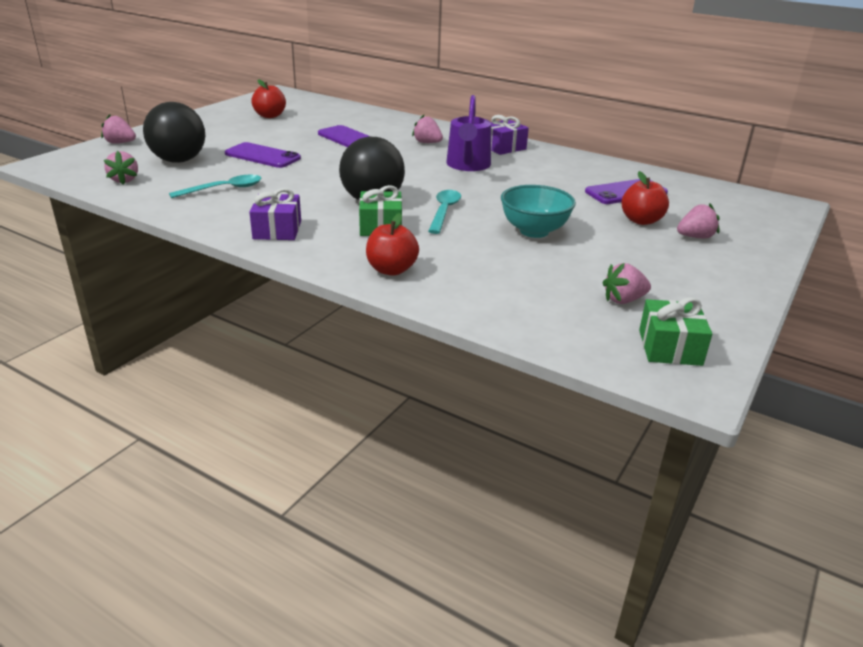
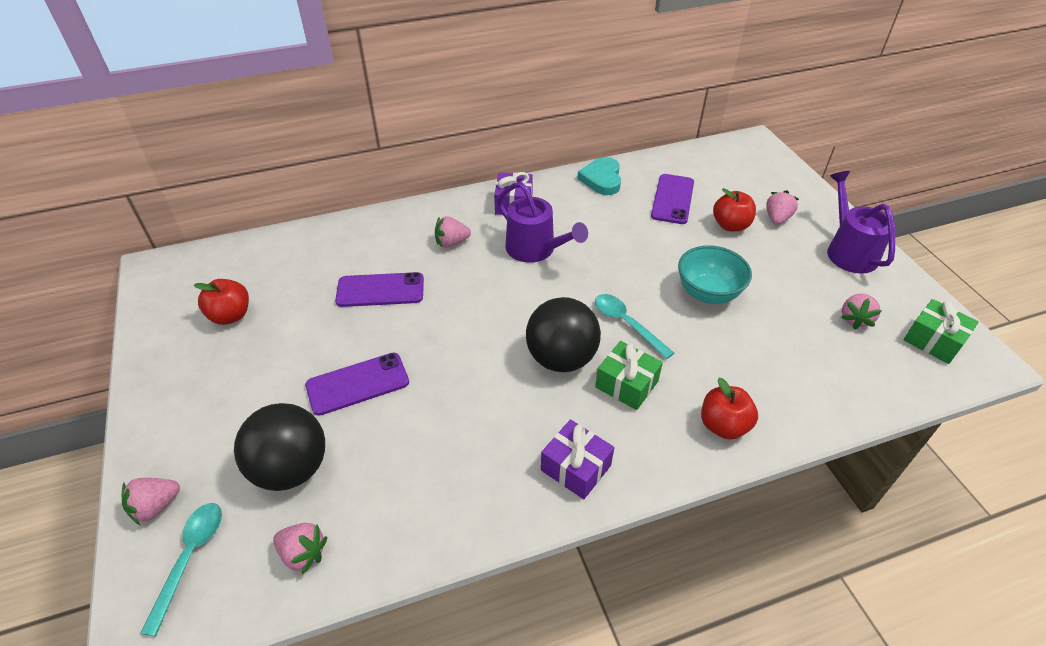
camera: 50 degrees left, 15 degrees up
turquoise spoon [169,175,262,198] -> turquoise spoon moved to [140,503,222,637]
none -> turquoise heart [577,157,621,195]
none -> purple watering can [827,171,895,273]

